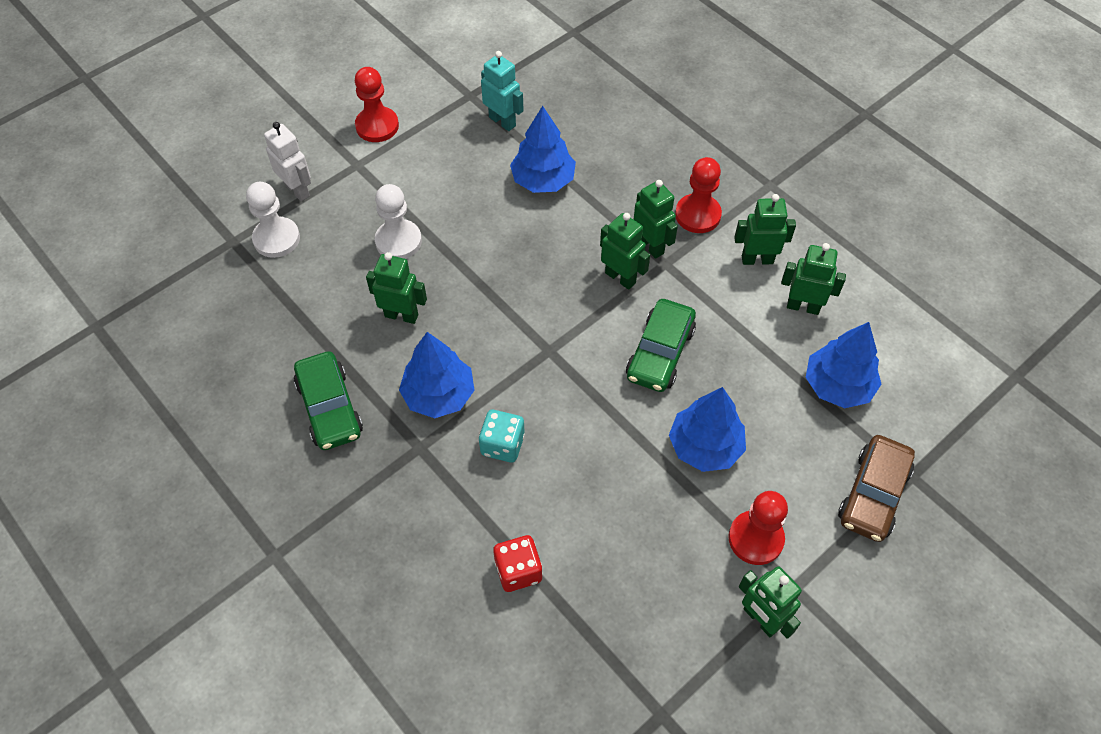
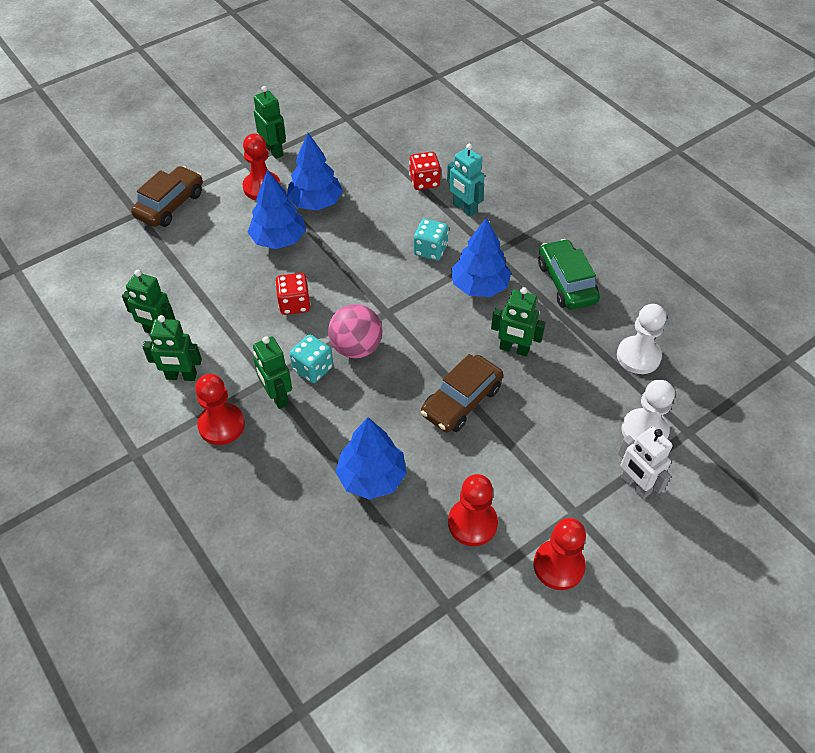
camera: 175 degrees left, 5 degrees down
white pawn [375,184,422,259] -> white pawn moved to [617,304,666,374]
turquoise robot [481,51,524,131] -> turquoise robot moved to [447,144,485,217]
green robot [600,213,650,290] -> turquoise dice [290,335,333,383]
green car [626,299,696,392] -> red dice [275,273,311,315]
blue tree [806,322,881,408] -> blue tree moved to [287,133,343,210]
none -> pink ball [328,304,382,358]
none -> brown car [421,354,503,432]
none -> red pawn [448,474,498,546]

